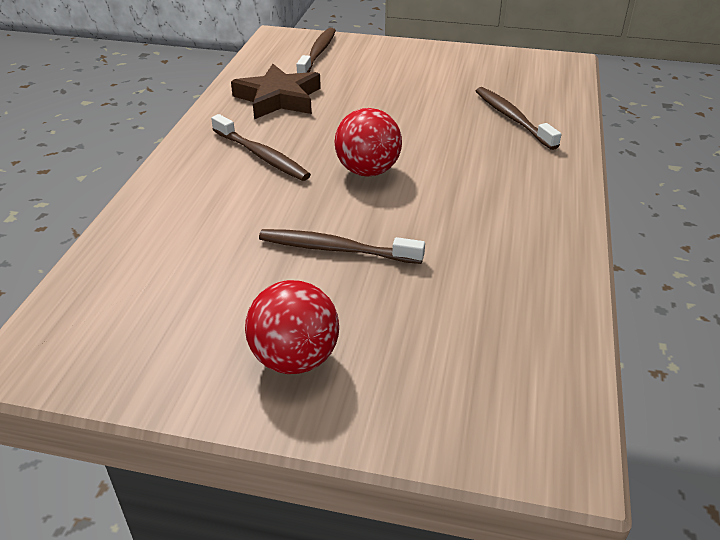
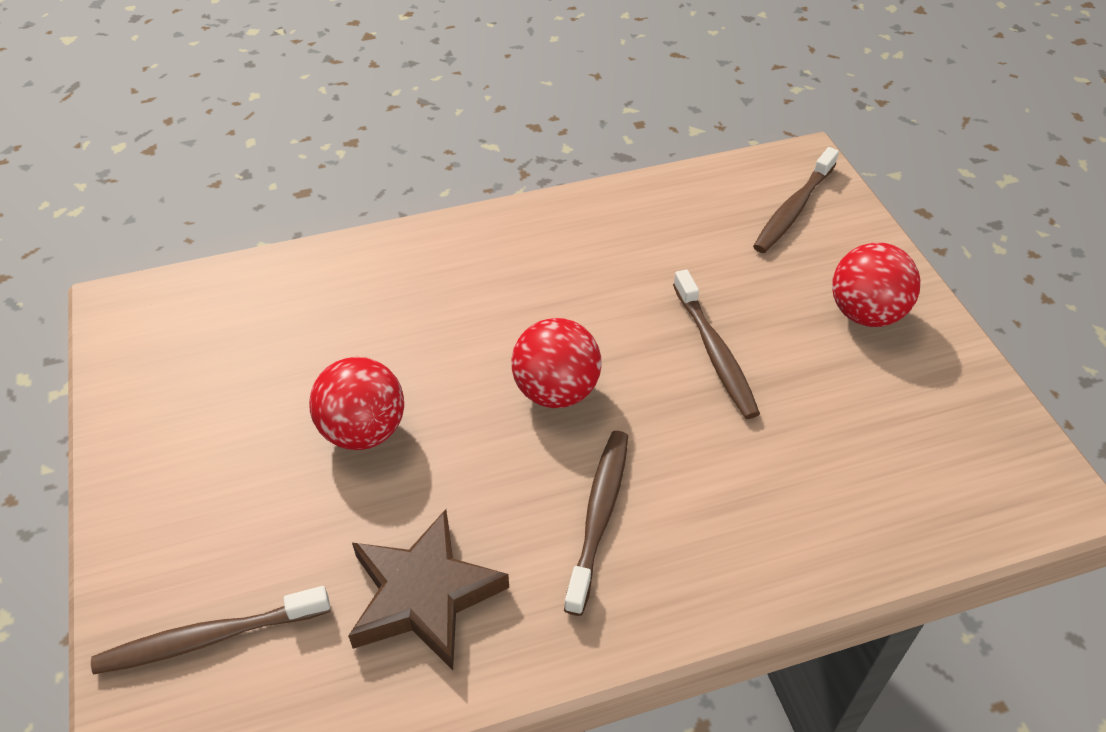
camera: 120 degrees left, 10 degrees up
brown toothbrush [476,87,562,150] -> brown toothbrush moved to [753,147,839,253]
none -> red ball [309,357,404,450]

